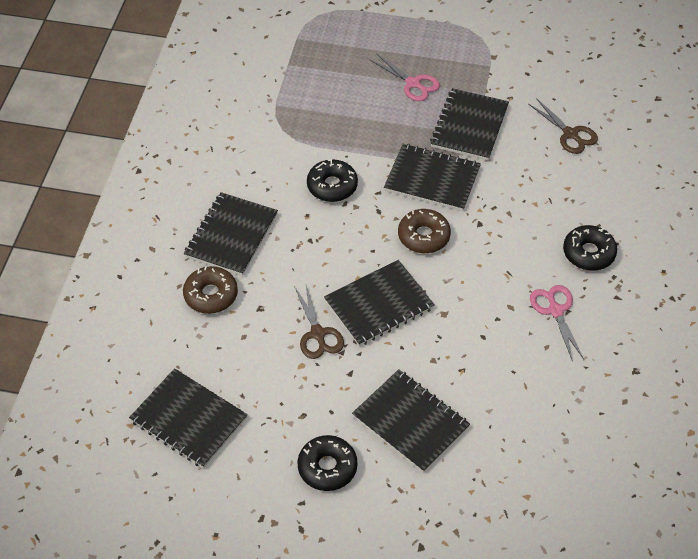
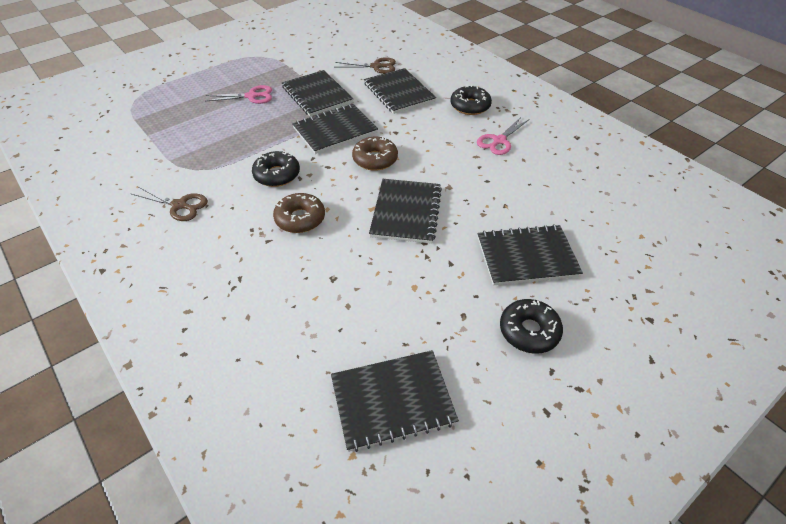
camera: 50 degrees left, 5 degrees down
brown donut [183,266,238,314] -> brown donut moved to [273,193,325,233]
black notebook [184,192,278,276] -> black notebook moved to [364,68,436,114]
brown scissors [294,285,344,359] -> brown scissors moved to [130,186,208,221]
pink scissors [530,285,584,362] -> pink scissors turned 75 degrees counterclockwise [477,116,530,155]

